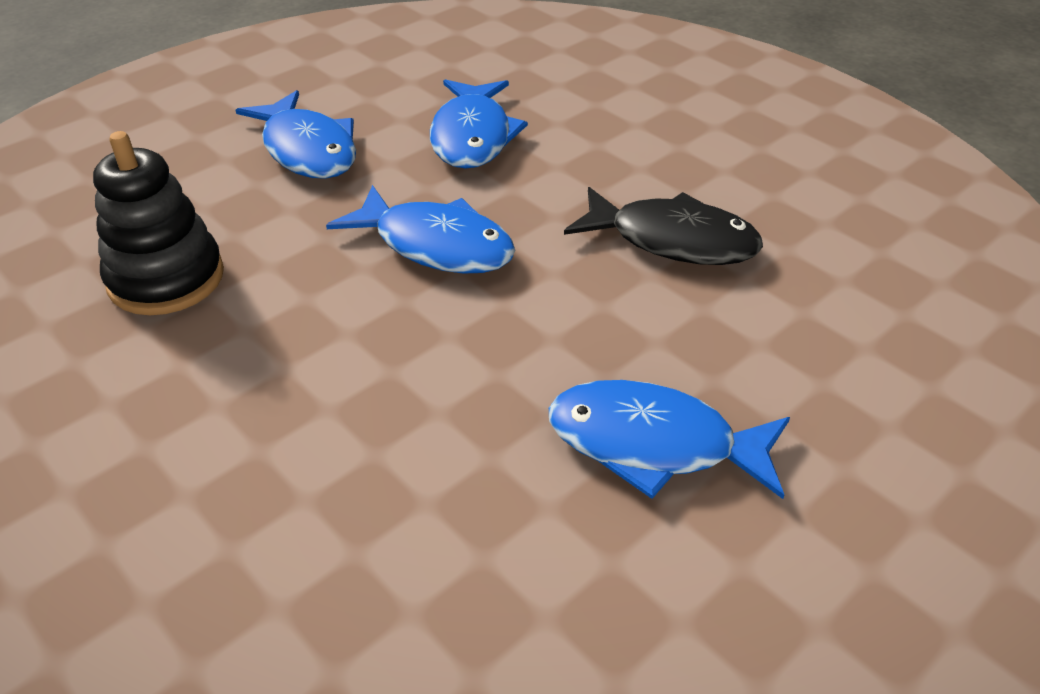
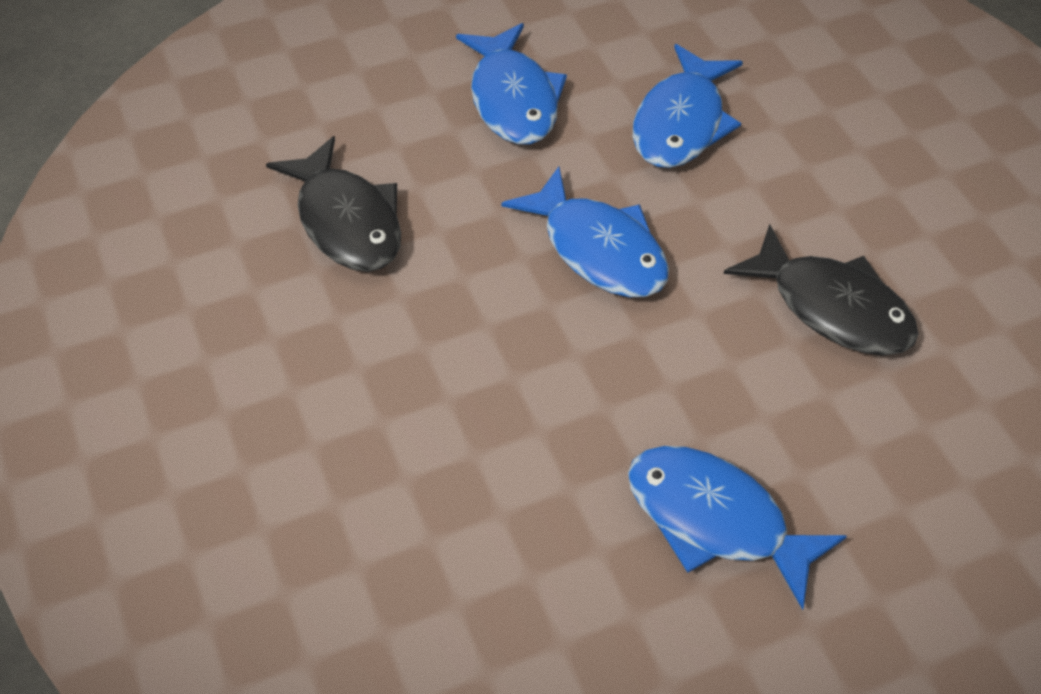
camera: 20 degrees right, 10 degrees up
black stacking toy [93,131,224,315] -> black fish [266,136,401,272]

